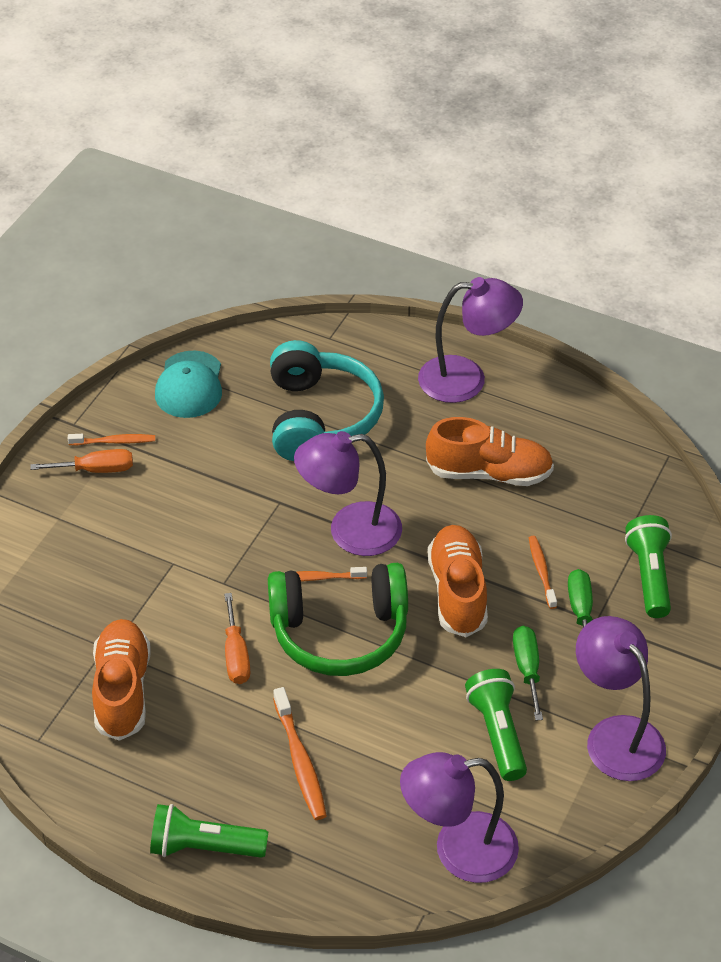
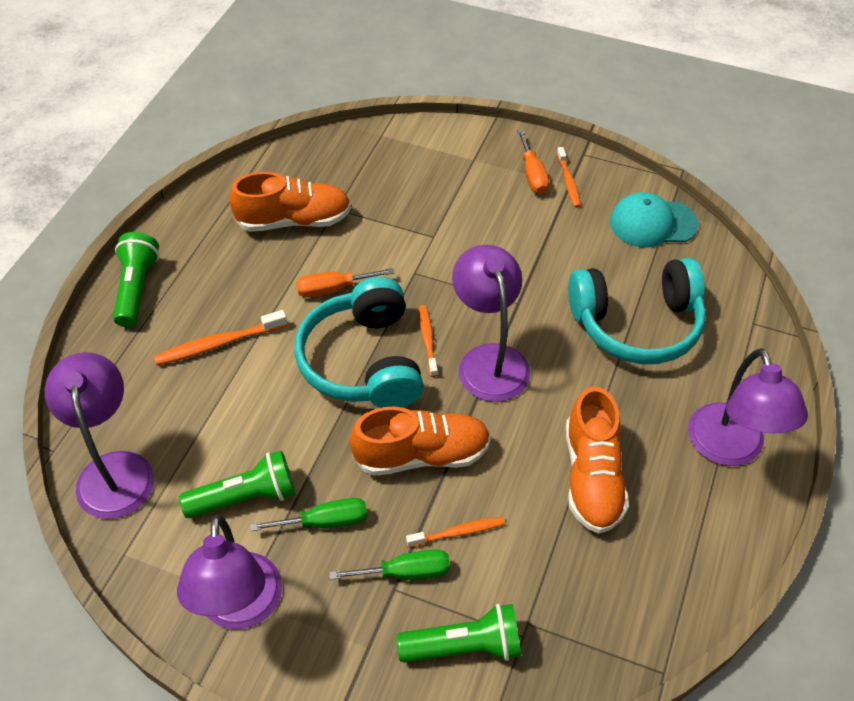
camera: 85 degrees right, 5 degrees up
green headphones [268,563,408,676] -> turquoise headphones [294,277,424,408]
purple lamp [576,616,666,781] -> purple lamp turned 120 degrees clockwise [177,514,282,629]

